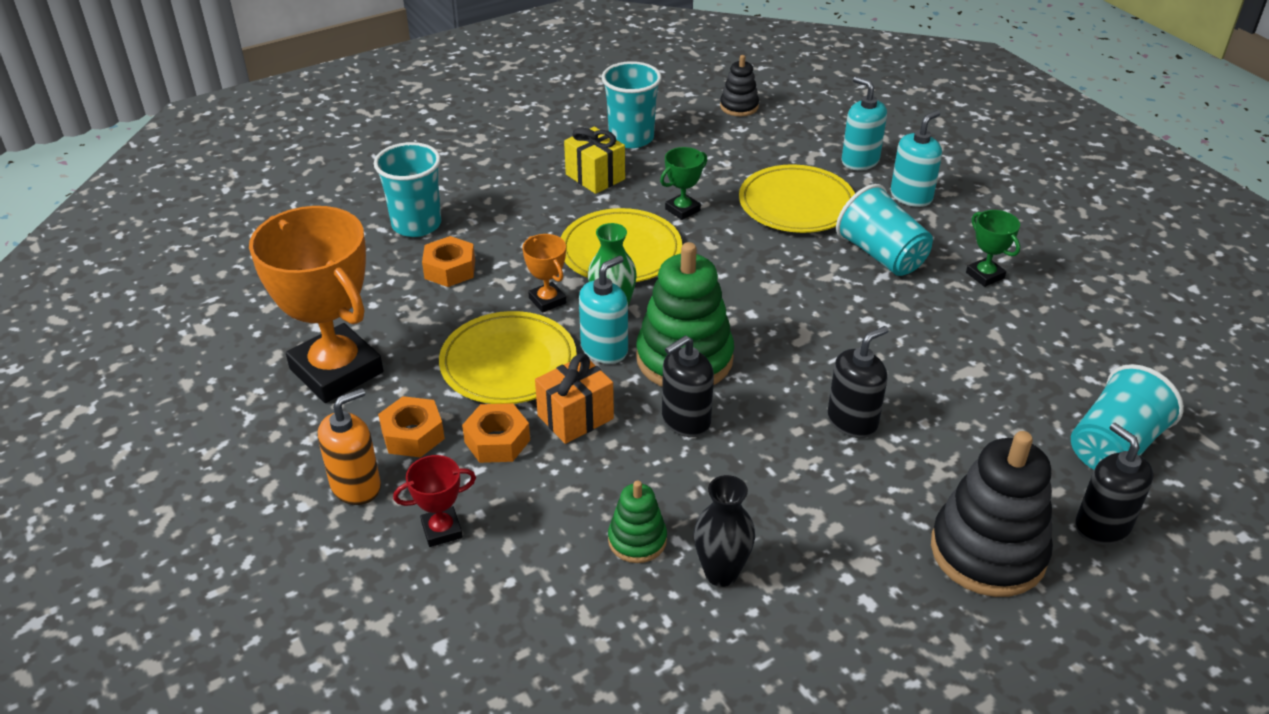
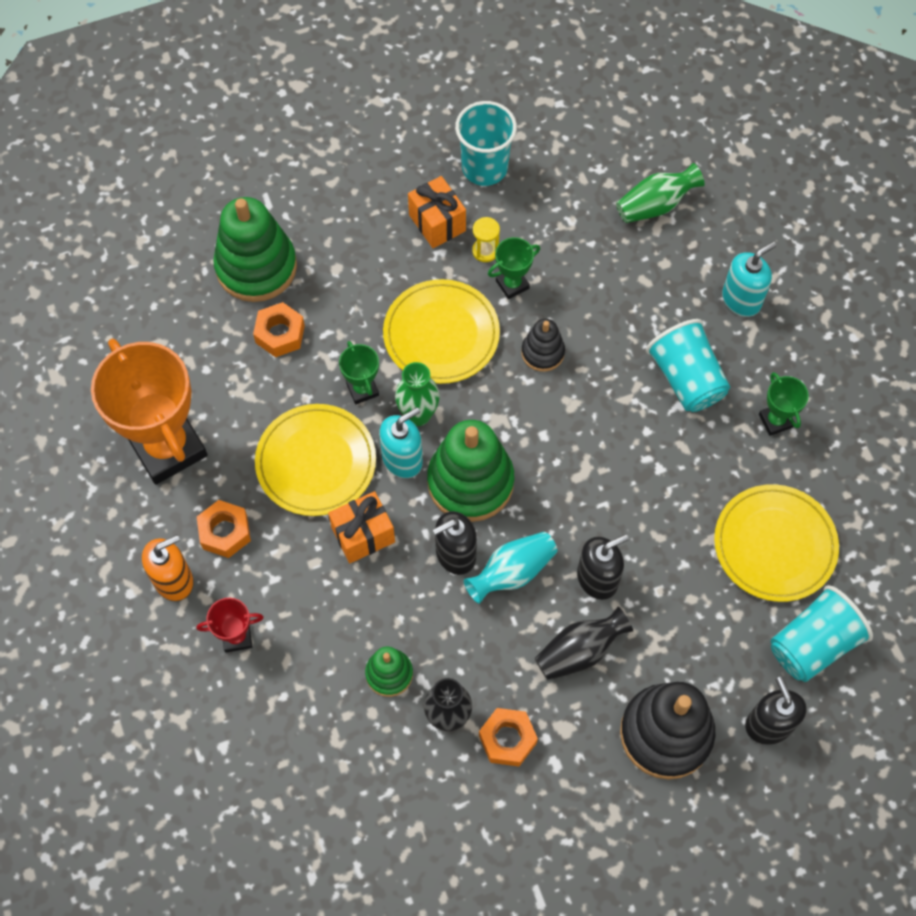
camera: 10 degrees right, 25 degrees up
turquoise cup [374,142,441,237] -> green stacking toy [213,197,297,302]
orange nut [462,403,530,463] -> orange nut moved to [479,708,538,766]
orange trophy [522,234,566,313] -> green trophy [339,341,379,404]
yellow gift [564,127,625,194] -> orange gift [408,176,466,248]
black stacking toy [720,55,759,116] -> black stacking toy moved to [522,319,565,372]
yellow plate [739,164,855,233] -> yellow plate moved to [714,484,839,602]
turquoise soap dispenser [842,77,887,170] -> none
none -> turquoise vase [464,532,557,604]
none -> yellow hourglass [472,217,500,262]
none -> black vase [535,606,633,680]
none -> green vase [616,163,705,223]

